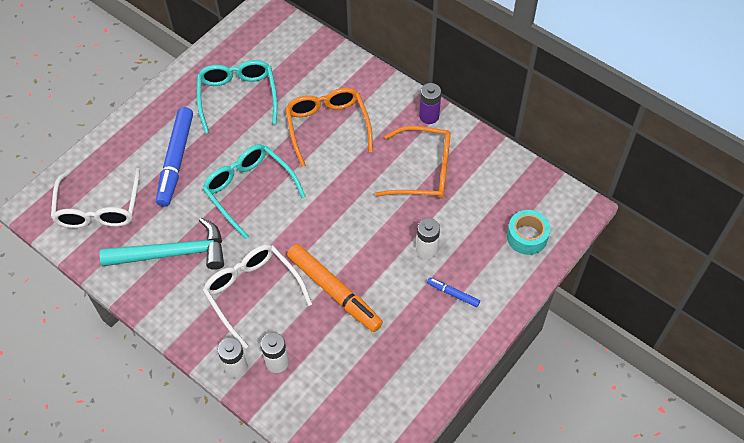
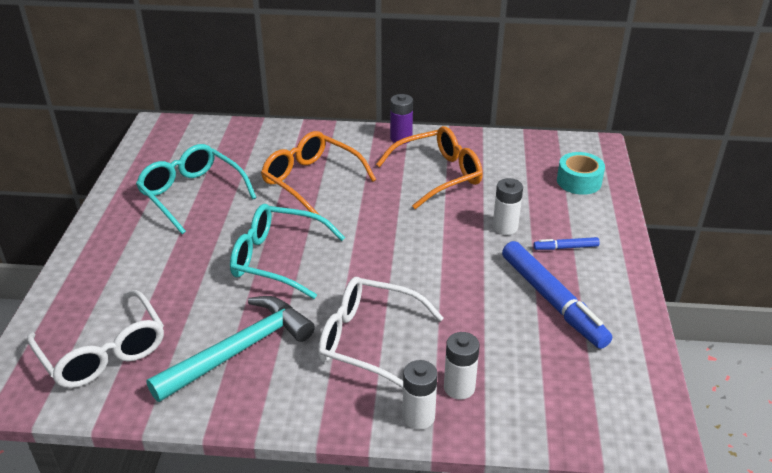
camera: 35 degrees left, 20 degrees down
blue marker [156,107,193,207] -> blue marker moved to [502,241,612,349]
orange marker [287,244,383,332] -> none

